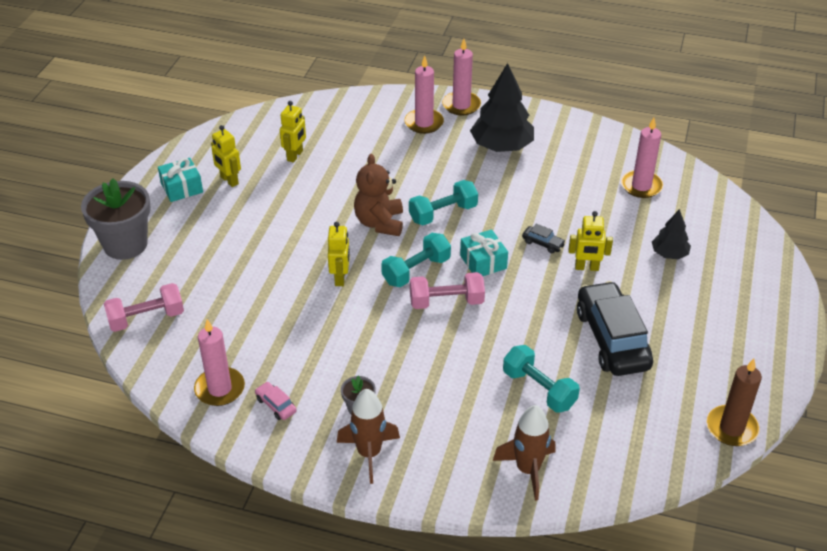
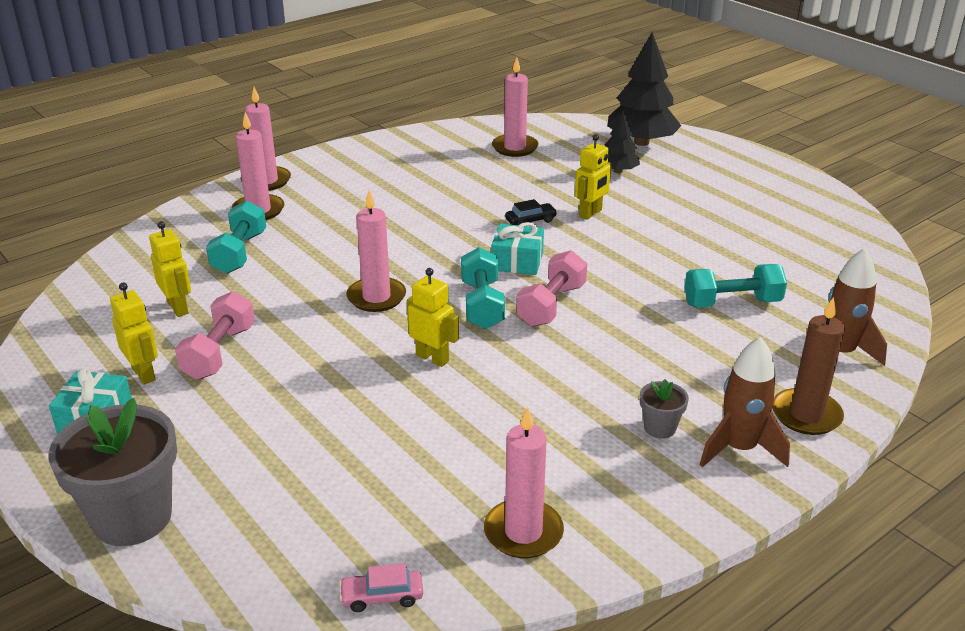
camera: 55 degrees left, 10 degrees down
pink dumbbell [104,283,184,332] -> pink dumbbell moved to [175,291,255,380]
yellow robot [211,125,241,187] -> yellow robot turned 120 degrees counterclockwise [110,283,158,385]
pink car [255,382,297,420] -> pink car moved to [339,563,423,612]
brown teddy bear [354,154,403,236] -> pink candle [346,190,406,312]
turquoise dumbbell [409,180,478,225] -> turquoise dumbbell moved to [206,200,266,274]
black tree [470,63,534,152] -> black tree moved to [607,32,681,146]
black car [577,281,653,376] -> none
brown candle [707,359,762,446] -> brown candle moved to [772,297,845,435]

